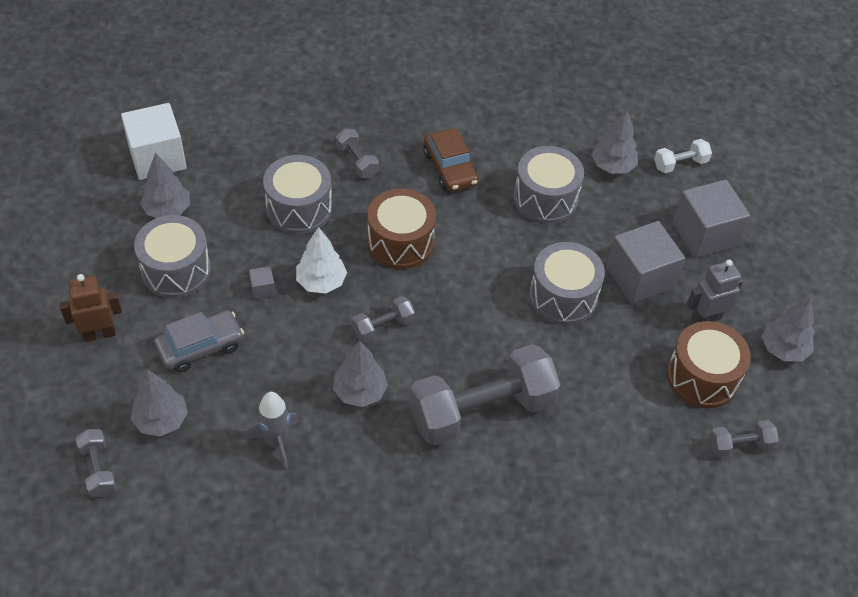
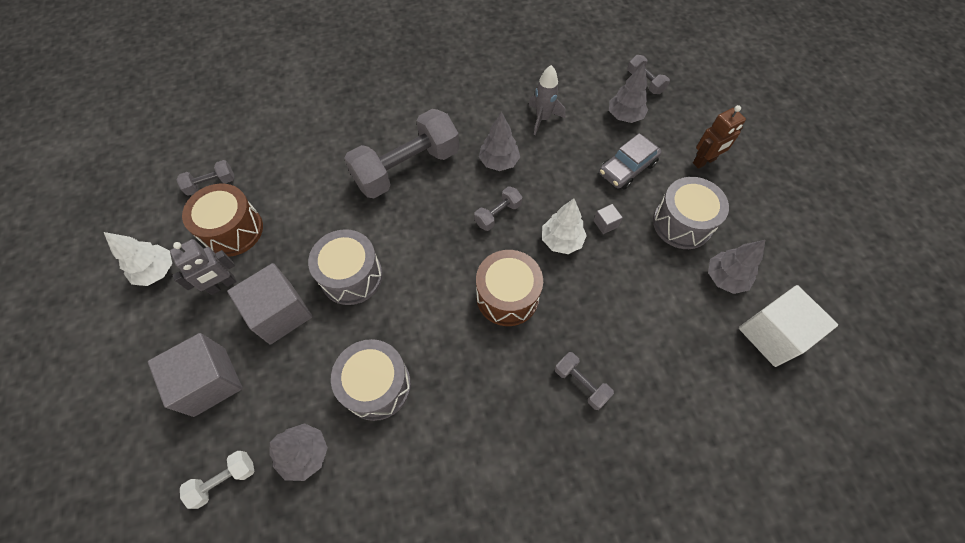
camera: 170 degrees right, 10 degrees up
grey drum [263,155,332,234] -> none
brown car [423,128,479,192] -> none
grey tree [761,297,815,362] -> white tree [104,232,172,286]

